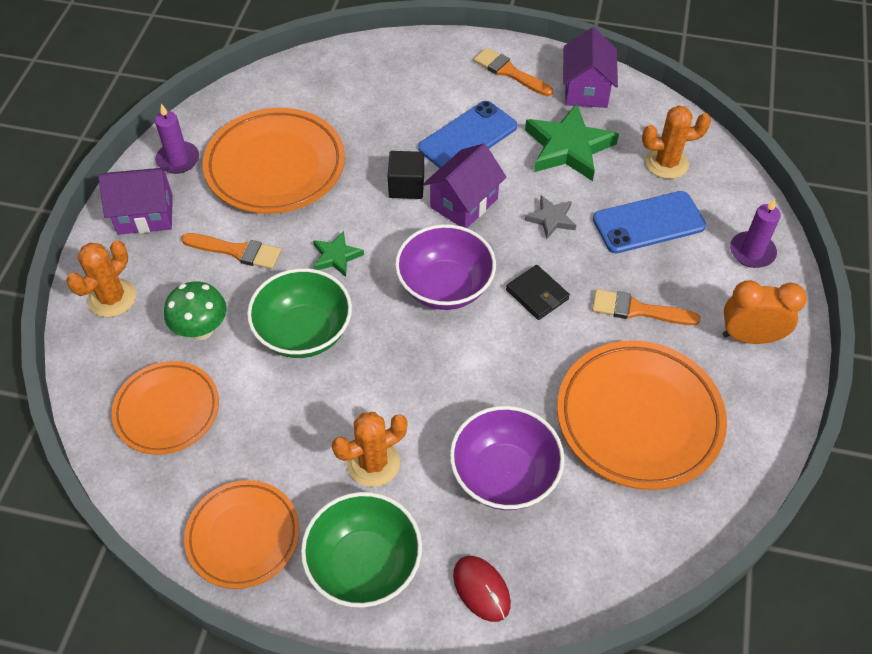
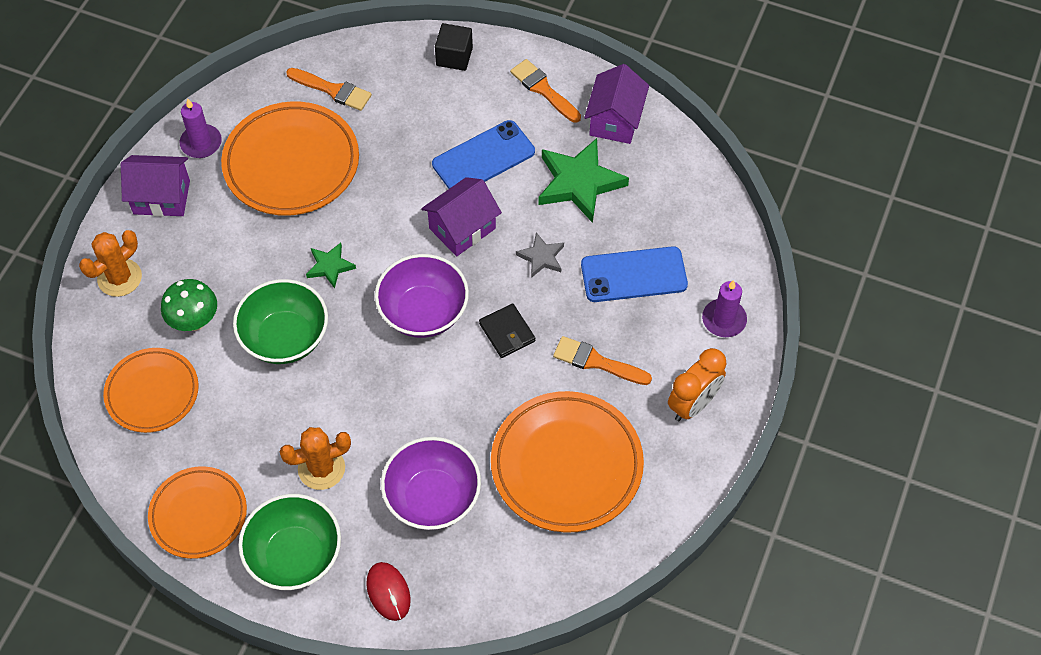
camera: 10 degrees right, 5 degrees up
orange brush [181,233,281,269] -> orange brush moved to [286,68,372,111]
black cube [388,151,424,199] -> black cube moved to [435,23,473,71]
orange cactus [642,105,711,179] -> none
orange clock [723,280,807,344] -> orange clock turned 120 degrees clockwise [668,348,726,421]

